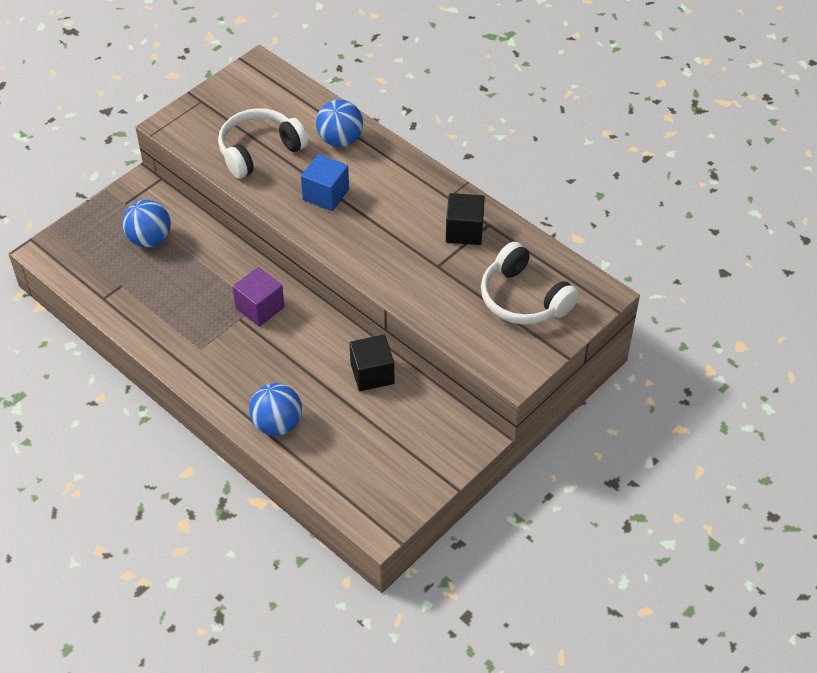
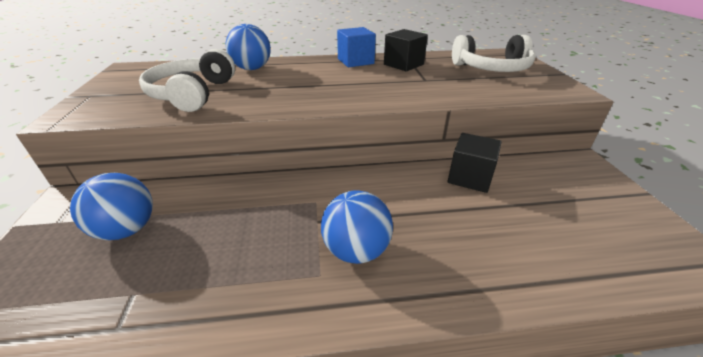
camera: 50 degrees left, 15 degrees down
purple cube [232,267,285,327] -> none
blue ball [249,383,302,436] -> blue ball moved to [321,190,393,264]
blue cube [301,154,349,211] -> blue cube moved to [337,27,376,67]

